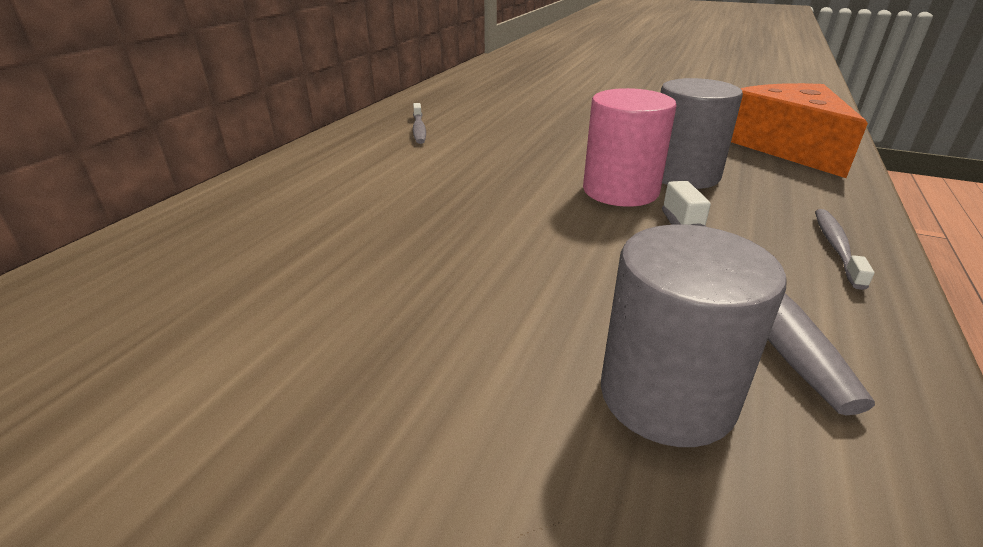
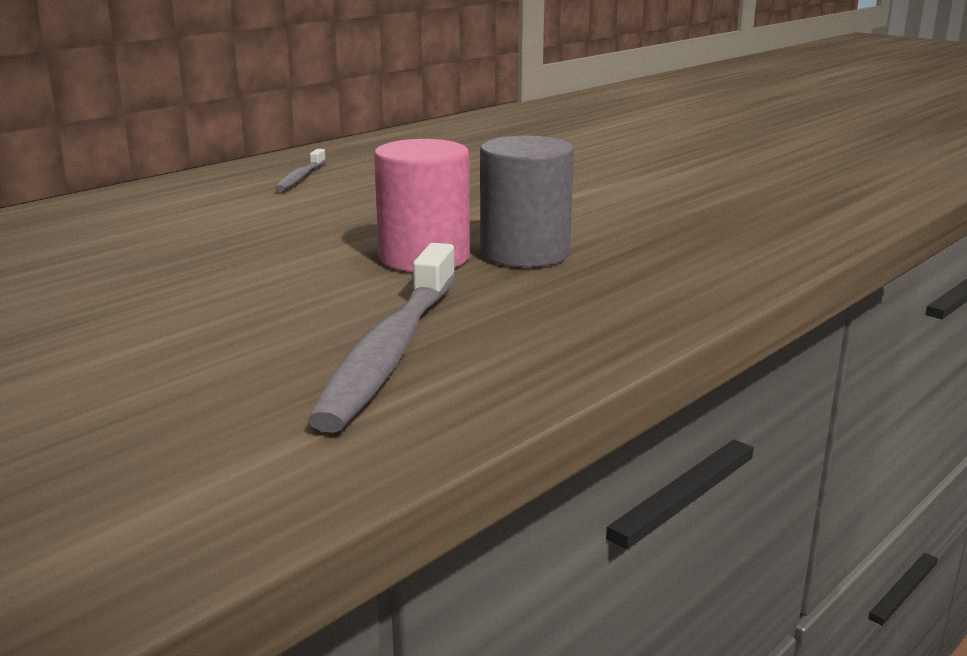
camera: 20 degrees right, 10 degrees down
grey cylinder [601,224,787,447] -> none
orange cheese [731,83,868,178] -> none
grey toothbrush [815,209,875,290] -> none

